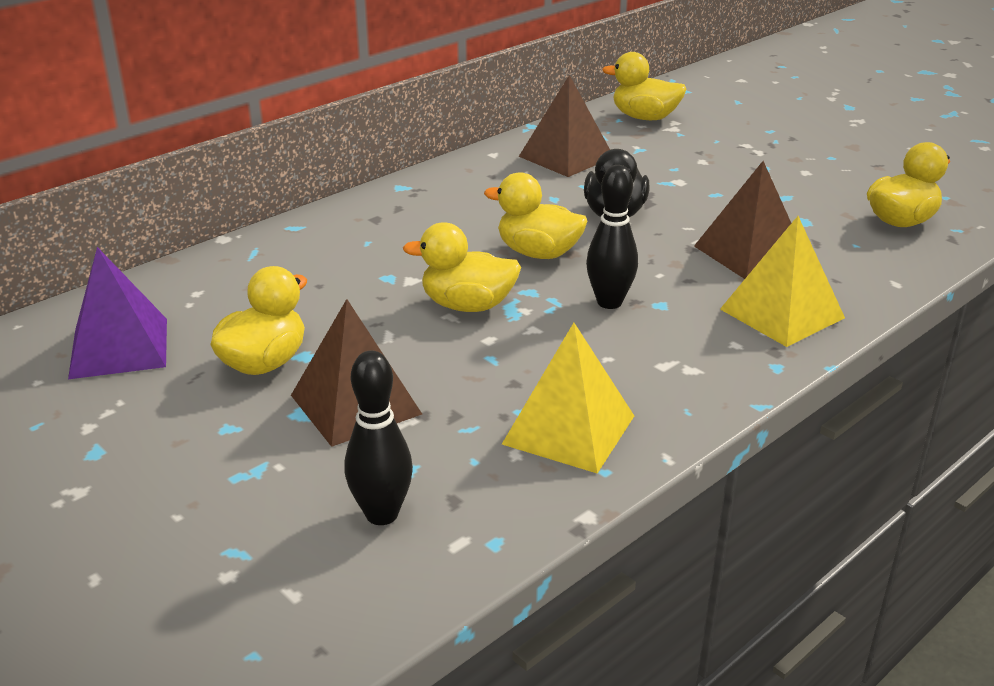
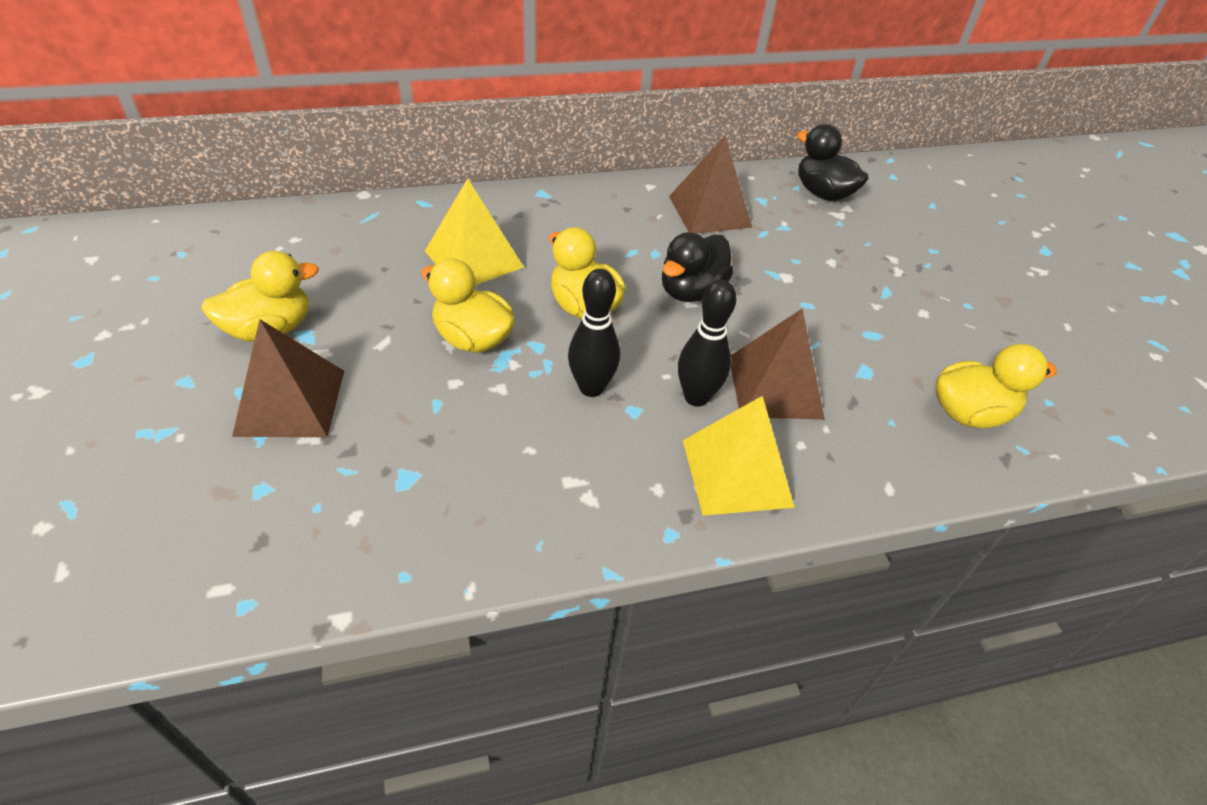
camera: 25 degrees right, 15 degrees up
purple pyramid [68,247,167,379] -> none
black bowling pin [344,350,413,525] -> black bowling pin moved to [678,280,736,407]
yellow pyramid [502,323,634,474] -> yellow pyramid moved to [425,178,524,285]
yellow duck [602,52,686,120] -> black duck [797,124,869,201]

